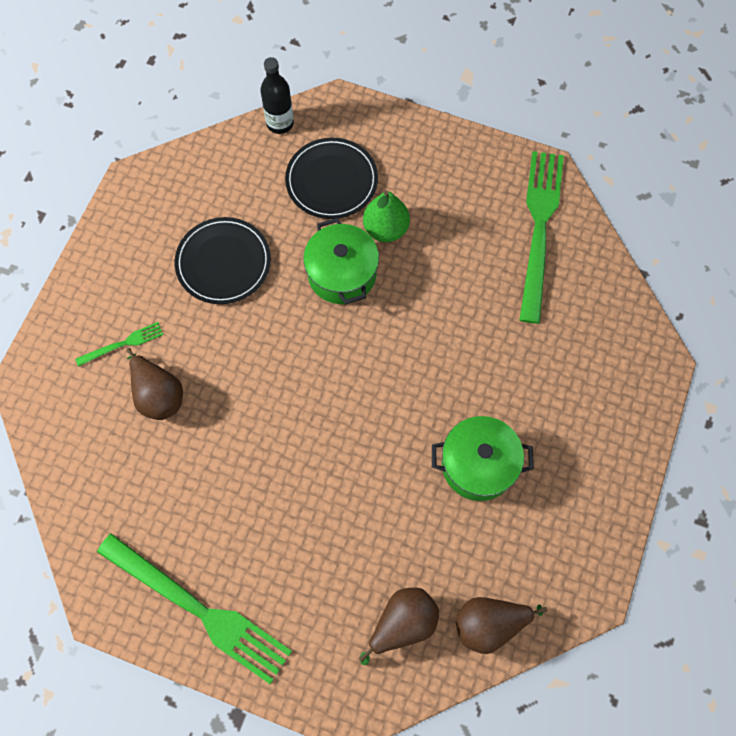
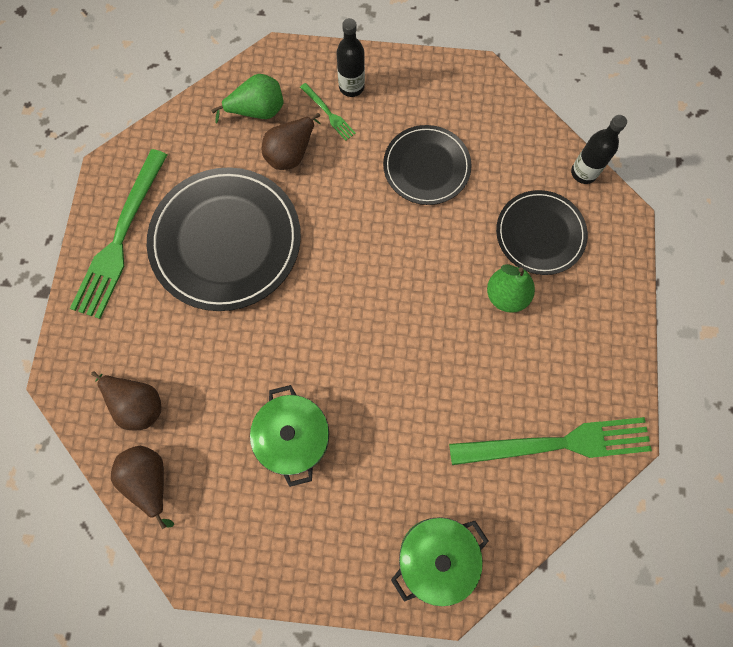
camera: 75 degrees right, 5 degrees up
green pot [303,218,379,305] -> green pot moved to [391,517,489,606]
none -> black plate [147,167,301,311]
none -> green pear [211,74,284,124]
none -> black bottle [337,18,365,97]

